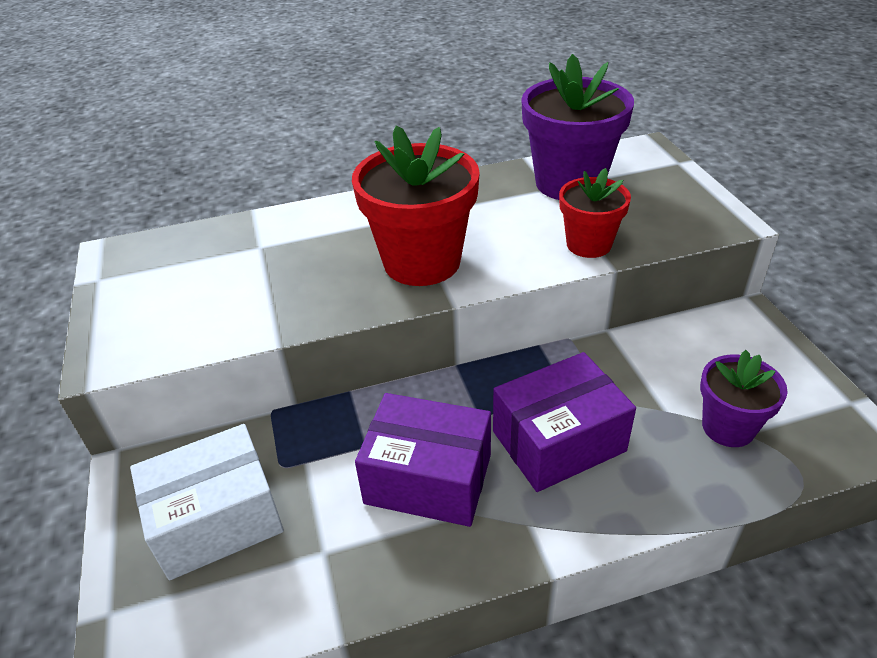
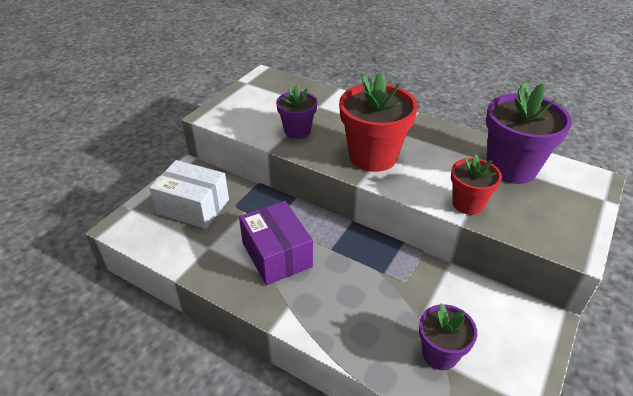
camera: 45 degrees right, 0 degrees up
purple box [493,352,636,492] -> none
none -> purple flower pot [276,85,317,139]

